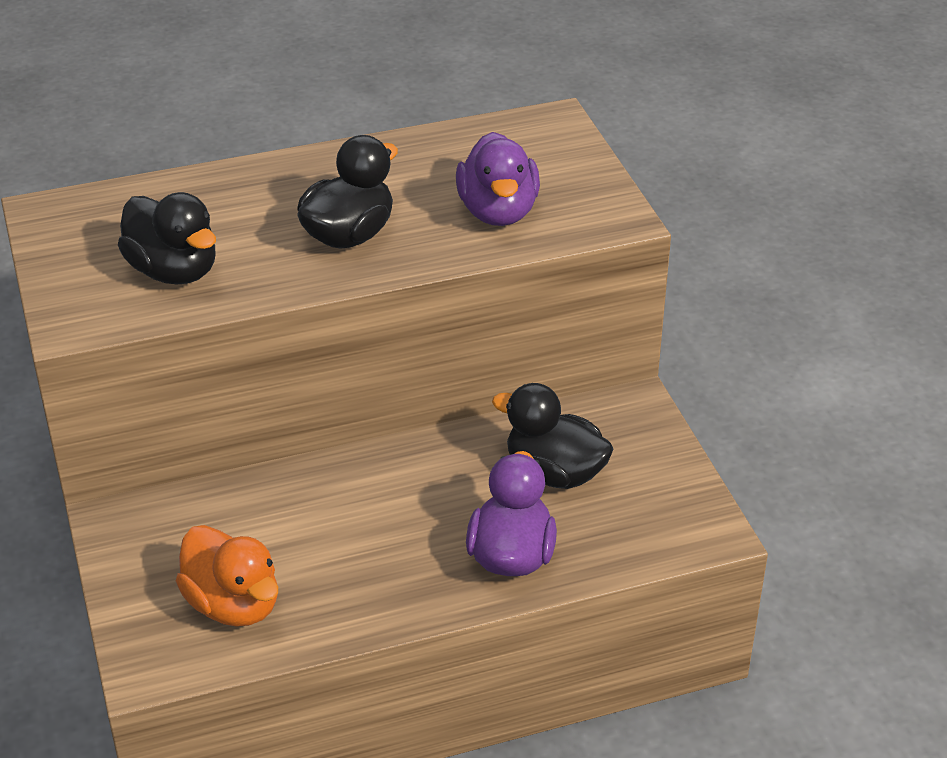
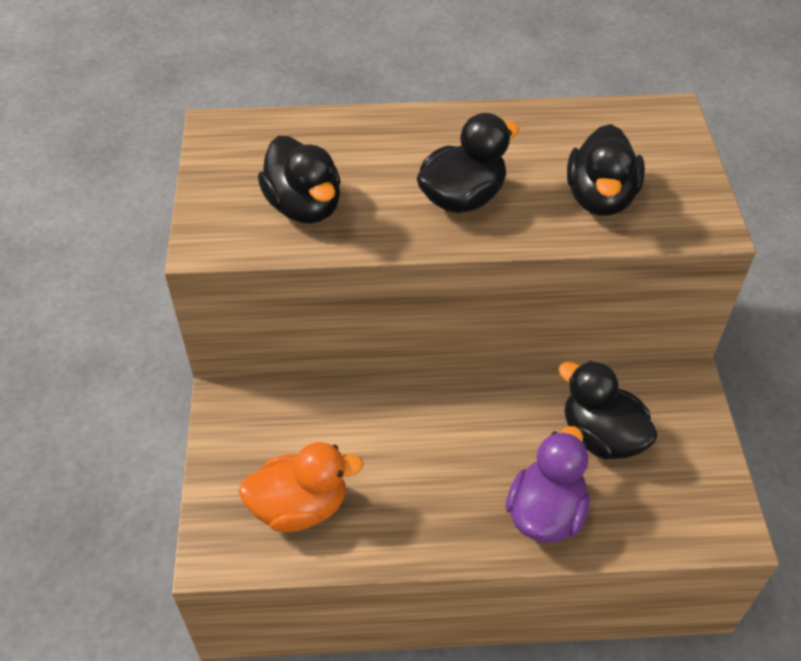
camera: 15 degrees right, 10 degrees up
orange duck [176,525,278,627] -> orange duck turned 75 degrees counterclockwise [239,442,364,532]
purple duck [456,132,540,226] -> black duck [567,124,645,216]

